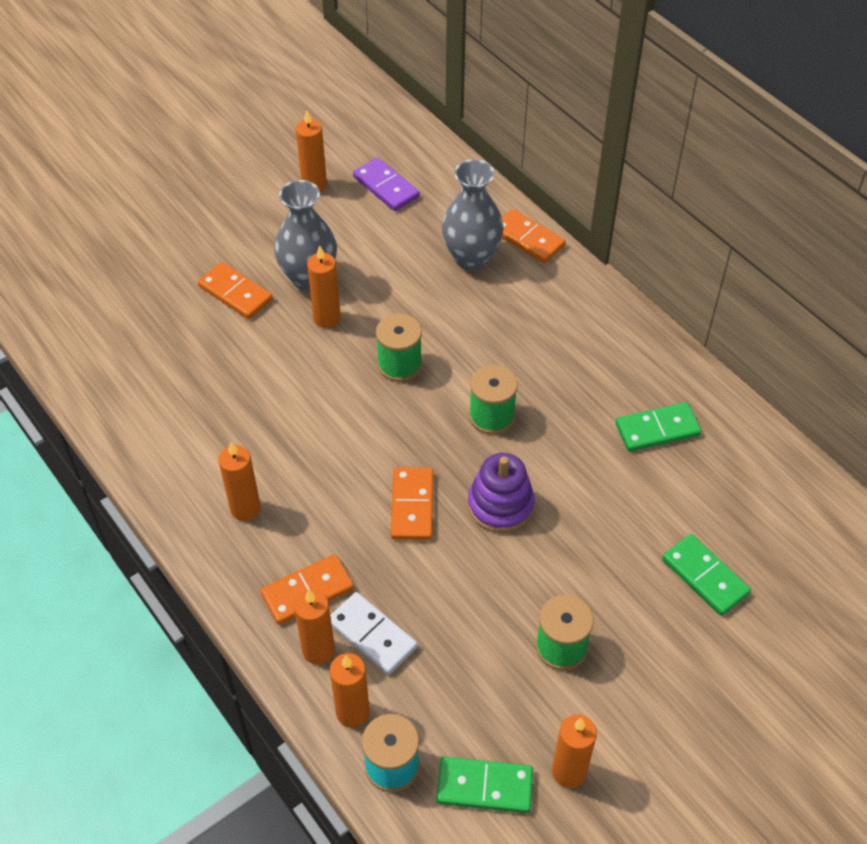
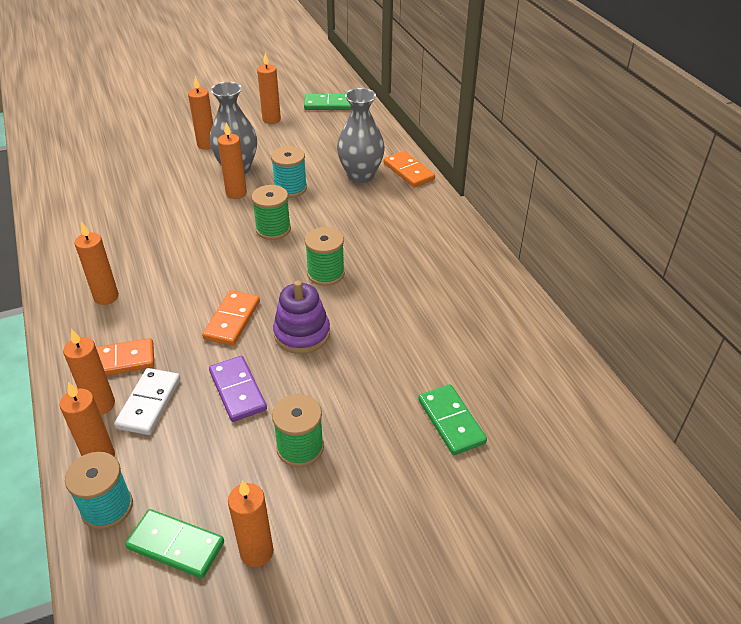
camera: 15 degrees right, 10 degrees down
orange domino [198,262,273,319] -> none
white domino [330,592,417,675] -> white domino turned 45 degrees clockwise [114,368,181,435]
purple domino [353,157,420,211] -> purple domino moved to [209,356,267,422]
green domino [616,402,701,452] -> green domino moved to [304,94,352,110]
none -> orange candle [188,76,213,150]
none -> turquoise spool [271,146,307,198]

